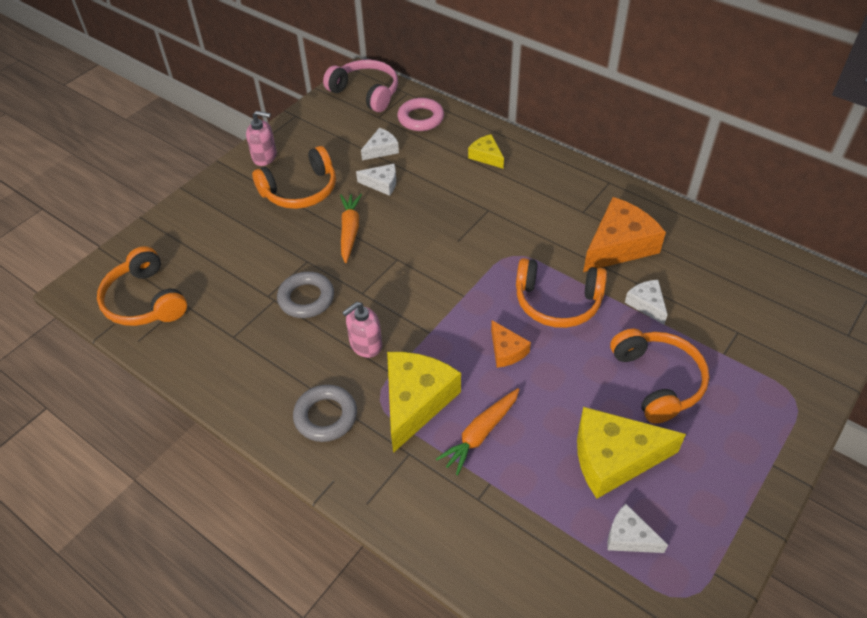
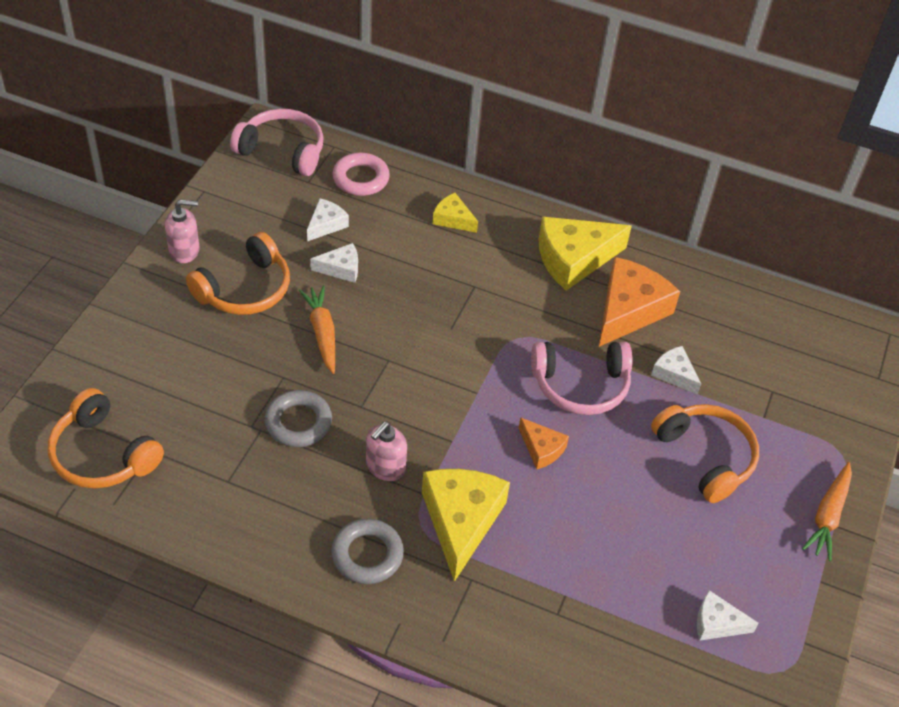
camera: 20 degrees left, 0 degrees up
orange carrot [436,388,520,476] -> orange carrot moved to [802,462,852,561]
orange headphones [516,258,607,328] -> pink headphones [531,342,632,415]
yellow cheese [577,407,686,499] -> yellow cheese moved to [539,217,632,291]

